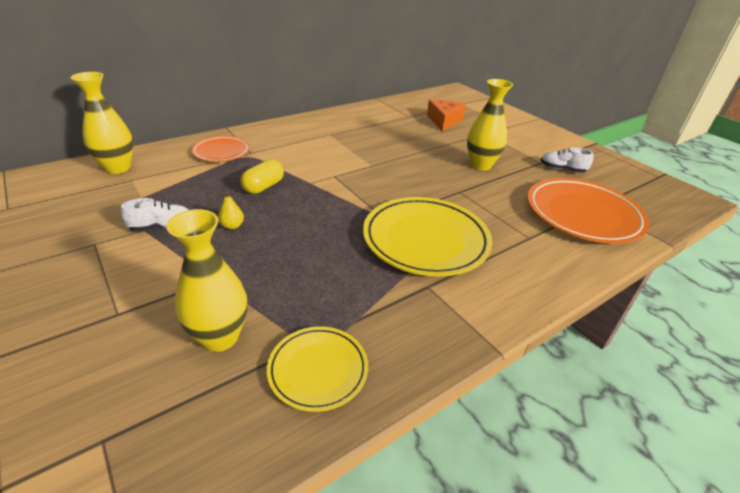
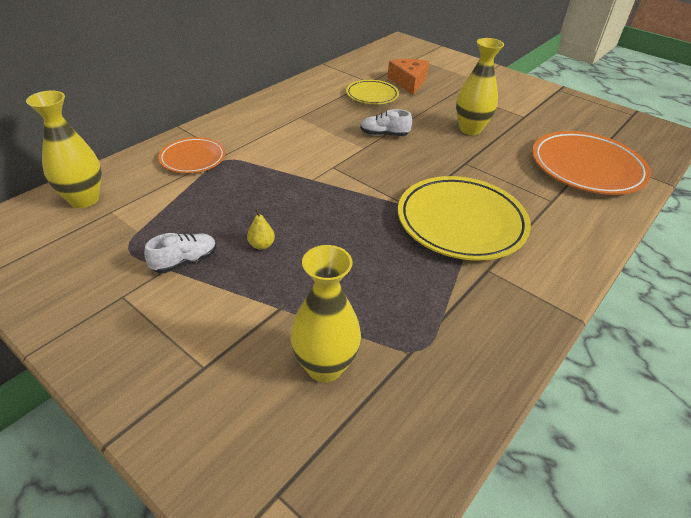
camera: 15 degrees left, 5 degrees up
yellow capsule [241,159,284,194] -> none
yellow plate [267,326,368,412] -> yellow plate moved to [346,80,399,104]
white shoe [541,147,594,173] -> white shoe moved to [360,109,412,136]

